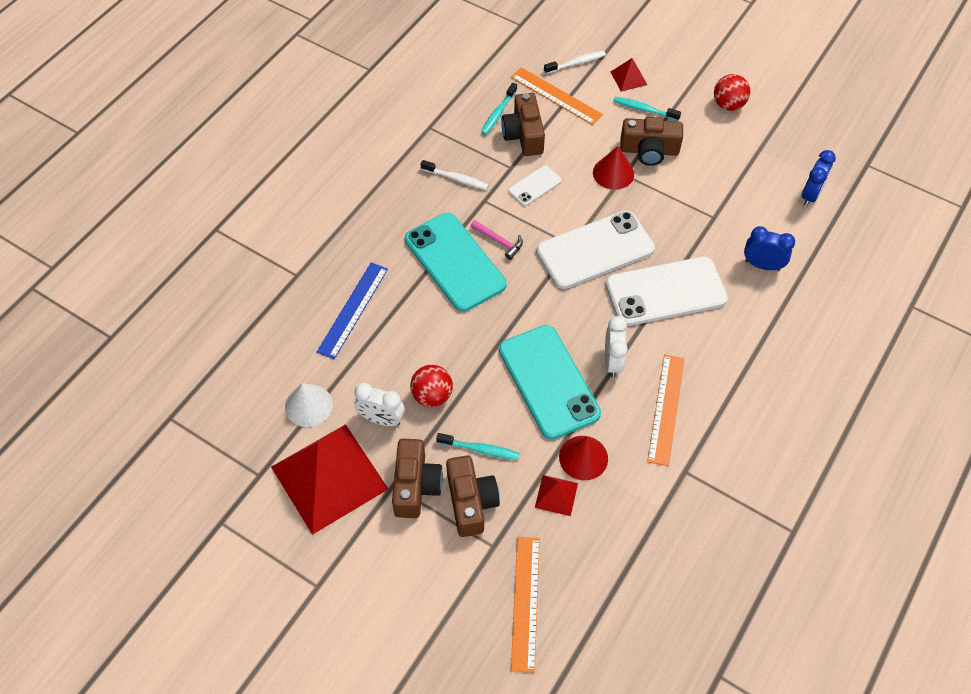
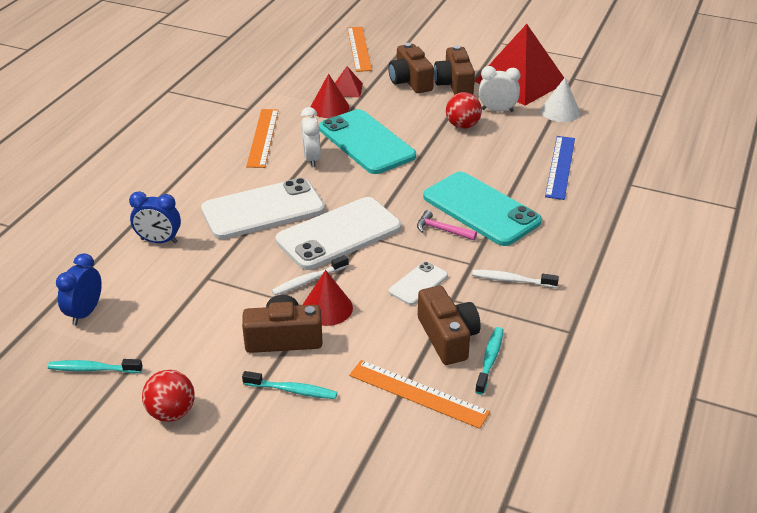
camera: 170 degrees right, 20 degrees down
turquoise toothbrush [436,433,519,460] -> turquoise toothbrush moved to [48,359,143,373]
white toothbrush [544,51,606,74] -> white toothbrush moved to [271,255,349,296]
red pyramid [611,58,647,91] -> none

